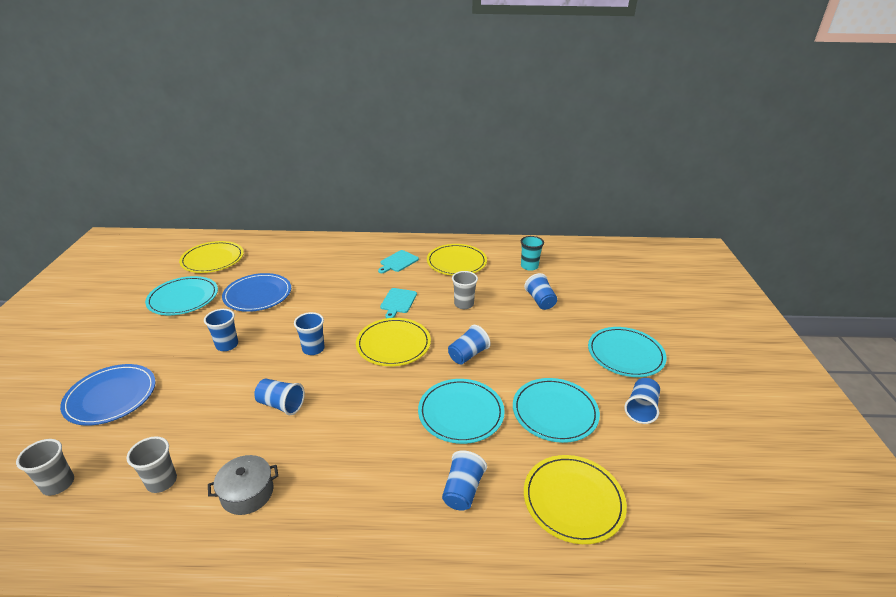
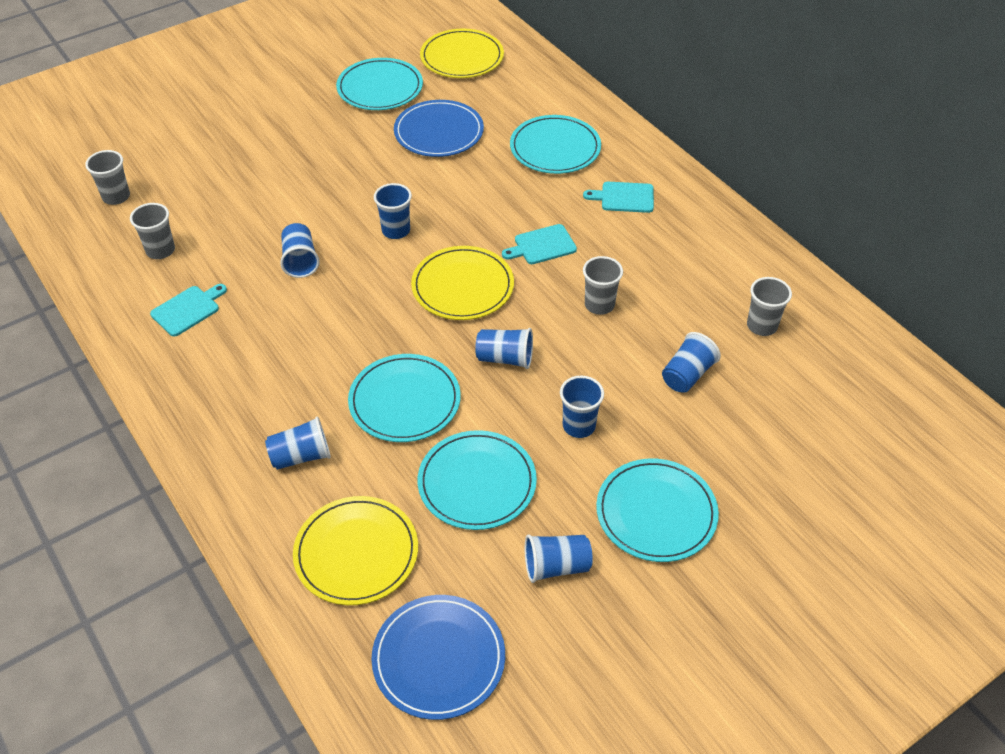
camera: 55 degrees right, 15 degrees up
blue plate [60,364,156,425] -> blue plate moved to [371,595,505,720]
blue cup [204,309,238,351] -> blue cup moved to [560,375,604,438]
grey pot [208,455,278,515] -> turquoise cutting board [150,284,227,337]
yellow plate [427,244,487,276] -> none
turquoise cup [521,236,544,271] -> grey cup [747,277,792,336]
none -> turquoise plate [510,115,601,174]

